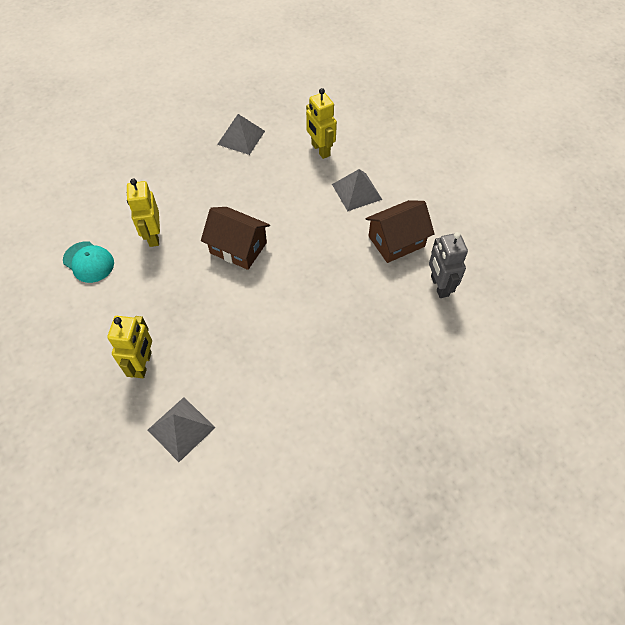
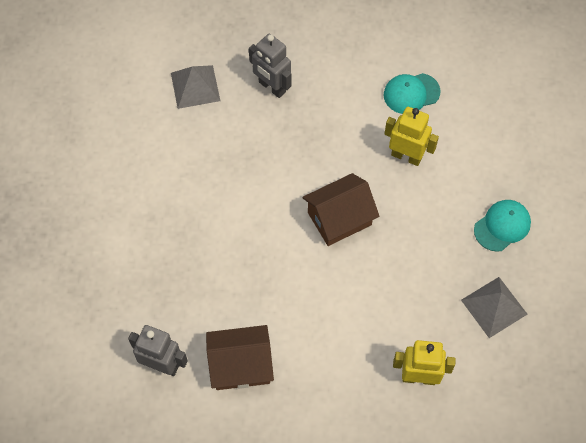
camera: 125 degrees right, 5 degrees up
yellow robot [107,316,152,378] -> grey robot [249,34,291,98]
grey pyramid [332,169,382,211] -> none
brown house [365,200,435,263] -> brown house turned 75 degrees clockwise [206,325,274,390]
none -> turquoise cap [474,200,531,252]

